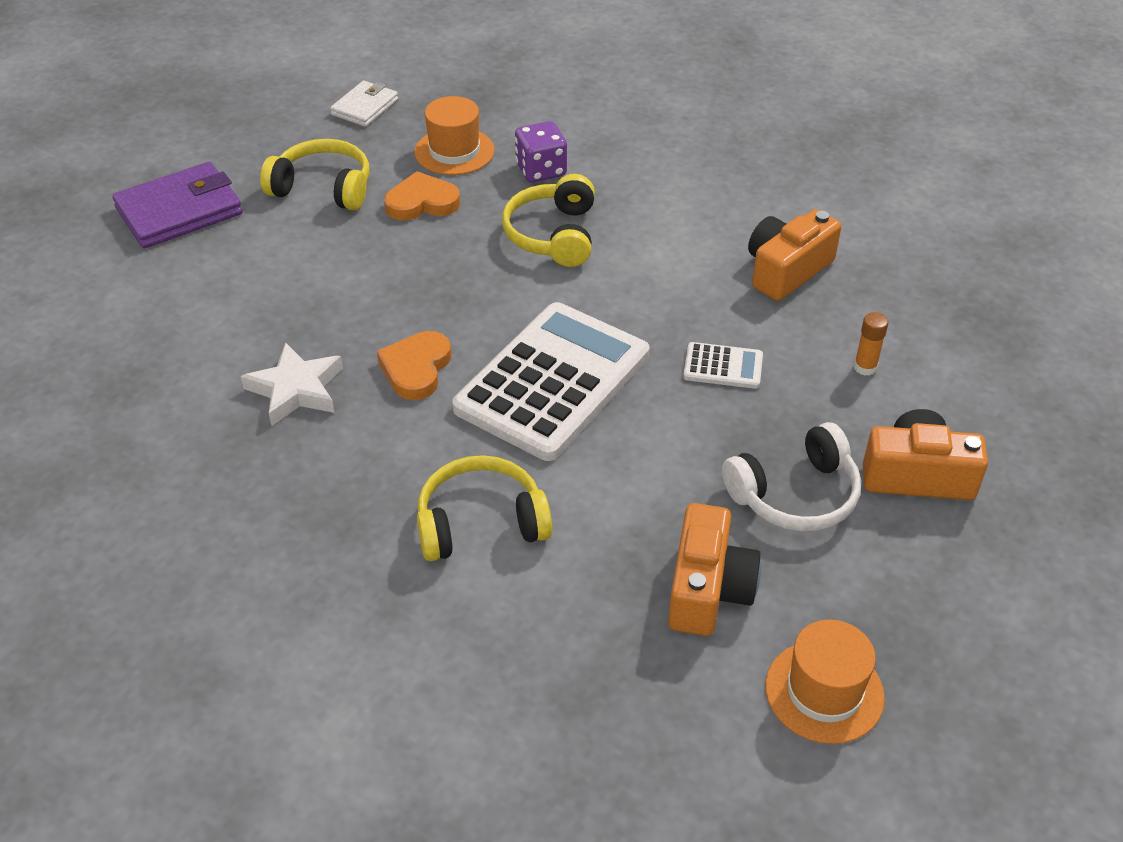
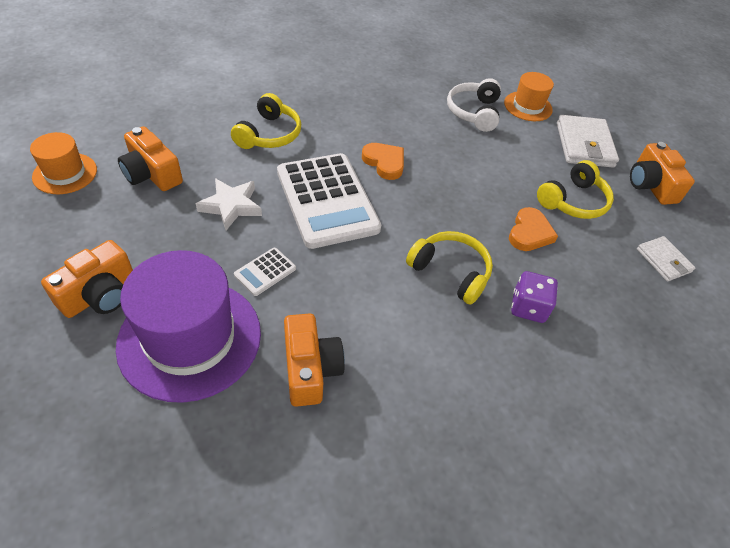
camera: 120 degrees right, 5 degrees up
purple wallet [112,162,243,248] -> white wallet [557,115,619,168]
white star [241,342,343,426] -> white star moved to [196,178,262,230]
orange hat [414,96,495,175] -> orange hat moved to [504,72,554,121]
white headphones [722,422,861,531] -> white headphones moved to [447,78,501,132]
orange glue stick [854,312,889,376] -> purple hat [116,250,261,403]
none -> orange camera [630,142,695,205]

